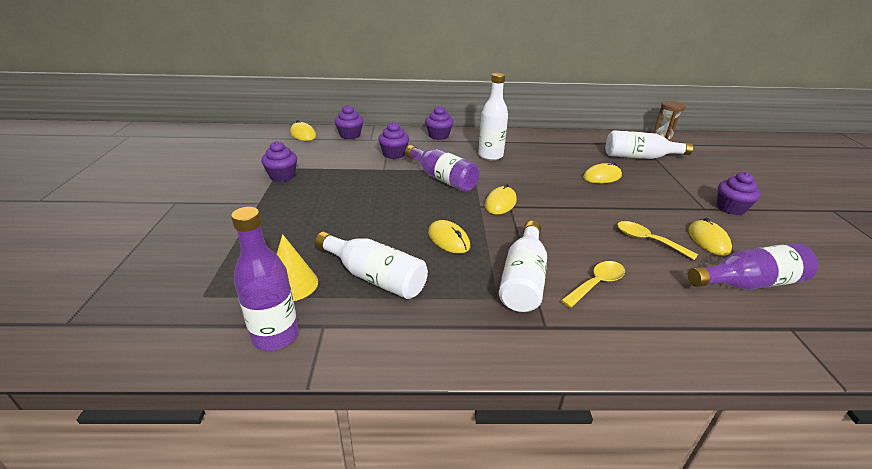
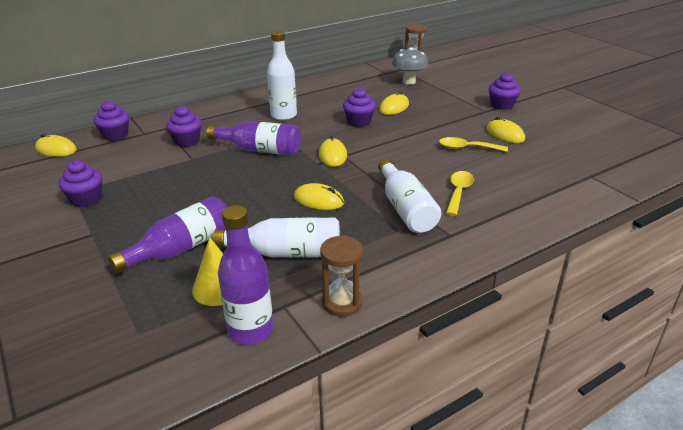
camera: 30 degrees left, 0 degrees up
purple cupcake [425,106,454,140] -> purple cupcake moved to [343,88,376,127]
white bottle [606,130,693,159] -> grey mushroom [392,47,429,85]
purple bottle [688,243,818,290] -> purple bottle moved to [108,196,227,273]
none -> brown hourglass [320,235,363,316]

